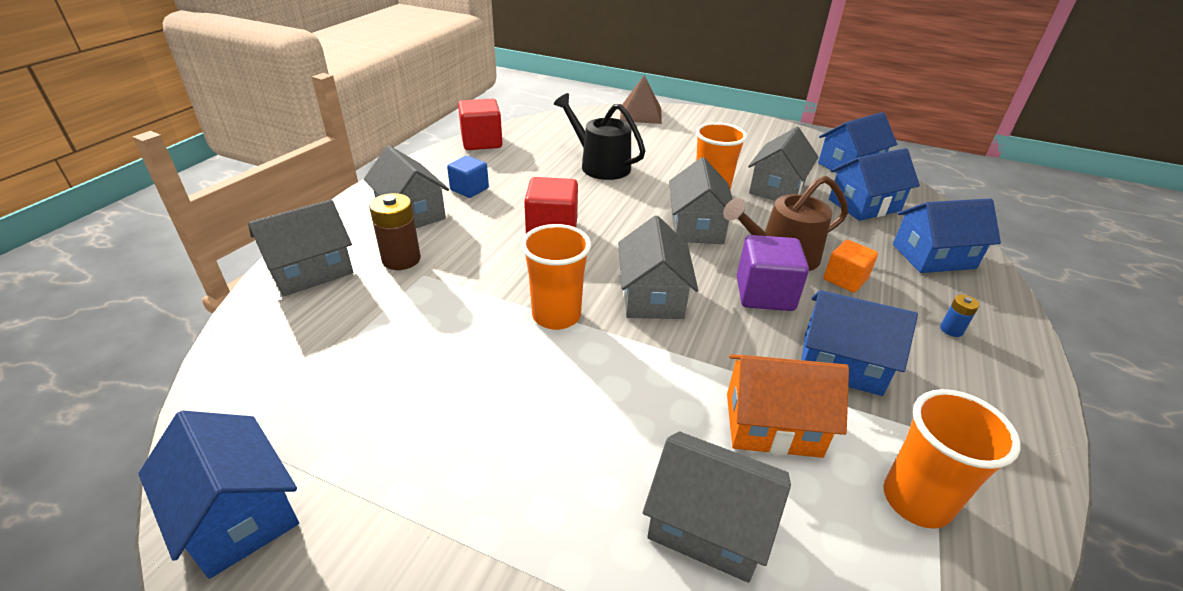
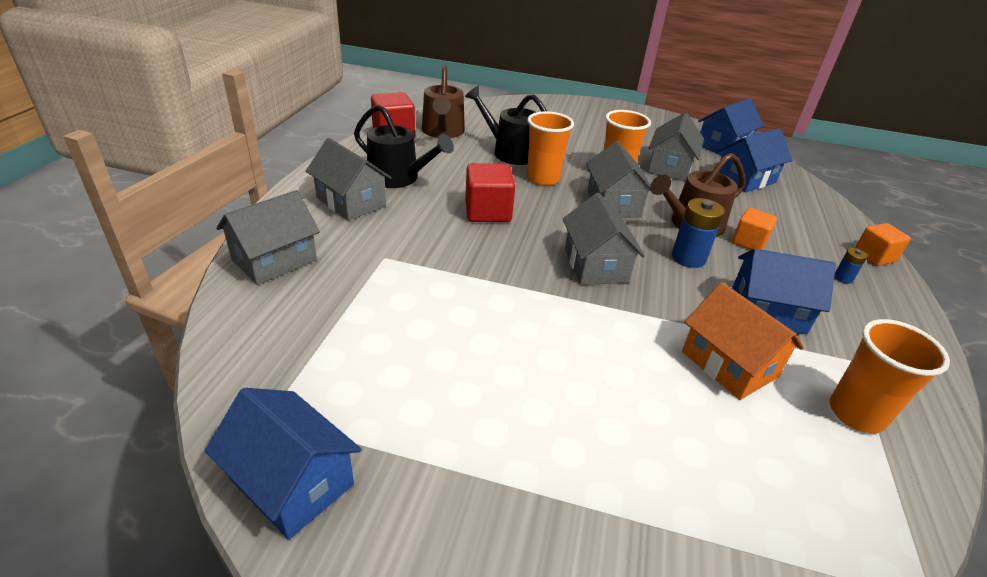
camera: 10 degrees left, 0 degrees up
brown battery [369,193,421,270] -> none
blue cube [447,156,489,198] -> black watering can [354,105,454,188]
orange cup [521,224,591,330] -> orange cup moved to [527,111,574,186]
brown pyramid [620,75,662,124] -> none
grey house [643,432,791,583] -> none
orange house [727,354,849,458] -> orange house turned 60 degrees clockwise [682,282,804,400]
purple cube [737,235,809,311] -> blue battery [672,198,725,268]
blue house [893,198,1001,273] -> none
none -> brown watering can [422,65,465,138]
none -> orange cube [855,223,911,266]

